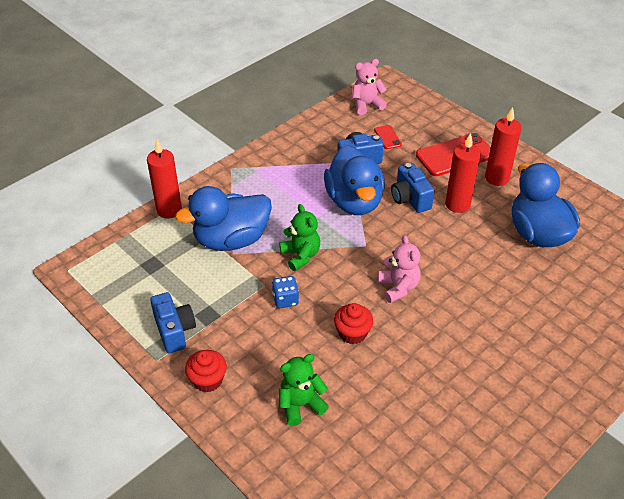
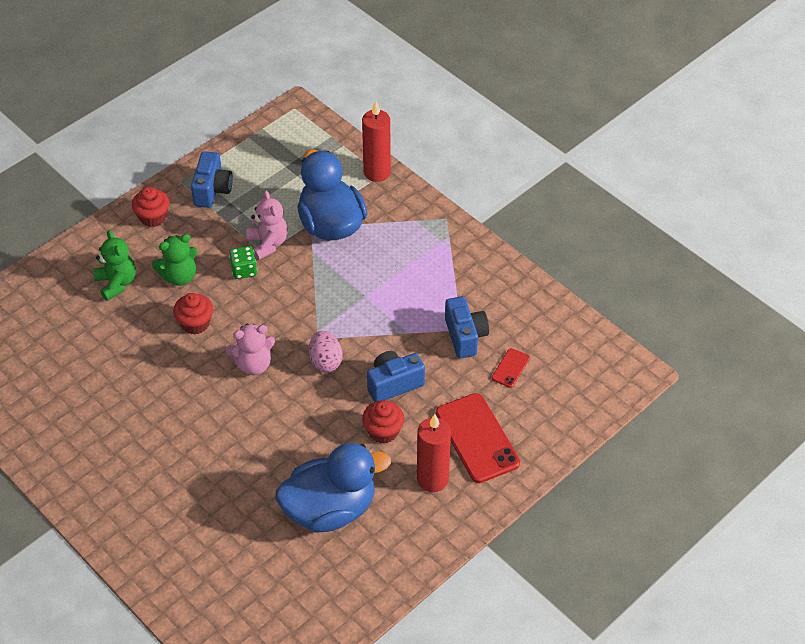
camera: 90 degrees right, 5 degrees up
blue camera [150,292,196,353] -> blue camera turned 60 degrees counterclockwise [191,151,233,208]
blue dice [272,276,299,308] -> green dice [229,246,257,279]
green teddy bear [279,204,320,271] -> green teddy bear moved to [152,234,198,286]
blue duck [324,145,385,215] -> none
pink teddy bear [352,59,387,115] -> pink teddy bear moved to [246,190,288,260]
red phone [374,125,402,149] -> red phone turned 45 degrees counterclockwise [492,348,530,388]
red candle [445,133,481,213] -> red cupcake [362,400,404,444]
none -> pink egg [309,331,342,372]

